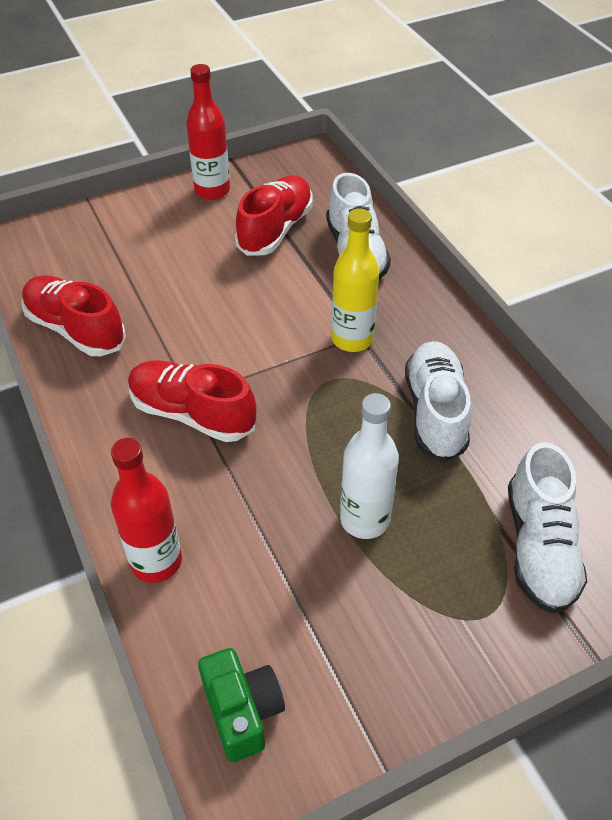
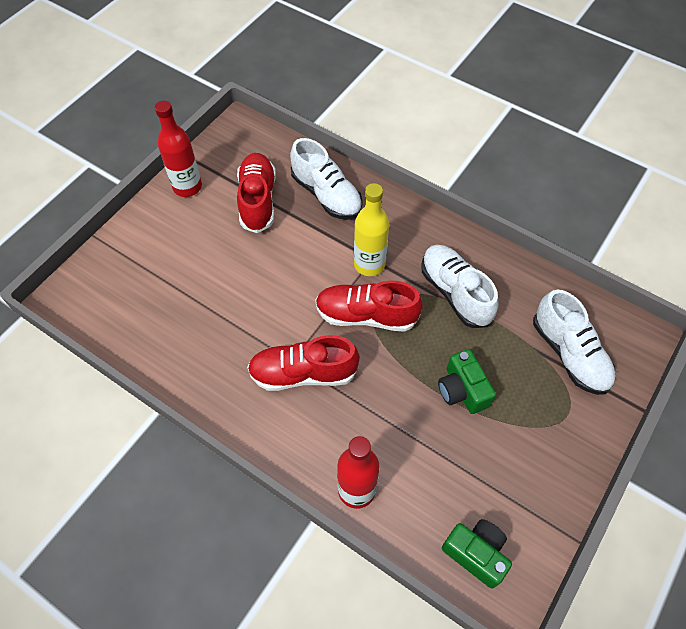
camera: 30 degrees left, 10 degrees up
red shoe [21,275,126,356] -> red shoe moved to [315,281,423,332]
white bottle [340,393,399,539] -> green camera [438,349,496,414]

